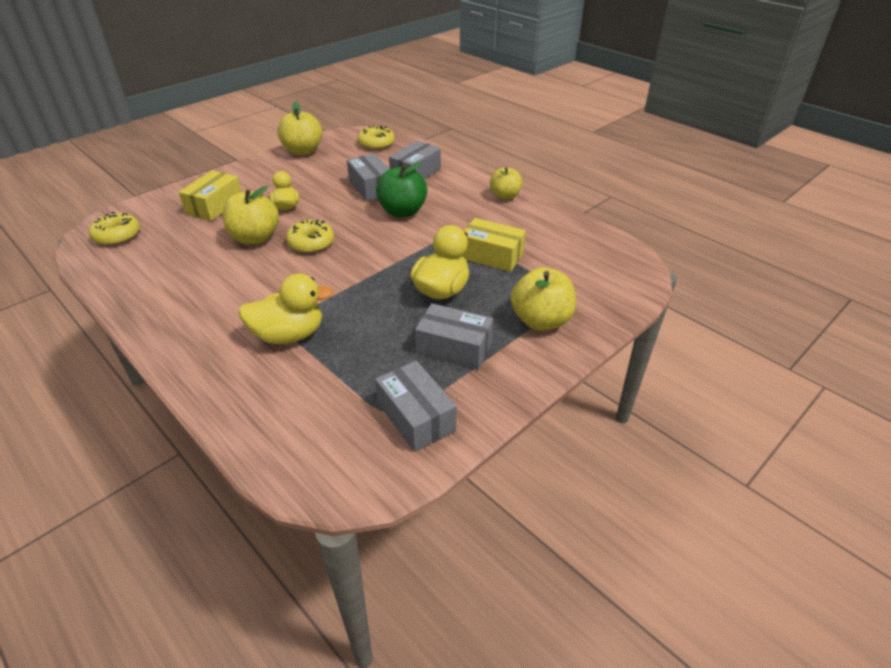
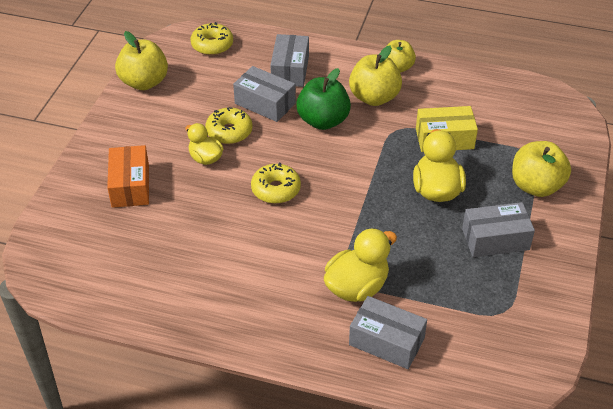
camera: 30 degrees left, 5 degrees up
yellow donut [89,212,140,246] -> yellow donut moved to [205,107,253,144]
yellow box [179,170,241,221] -> orange box [107,145,149,208]
yellow apple [222,186,279,244] -> yellow apple moved to [349,46,402,106]
grey box [375,361,457,452] -> grey box moved to [349,296,427,369]

